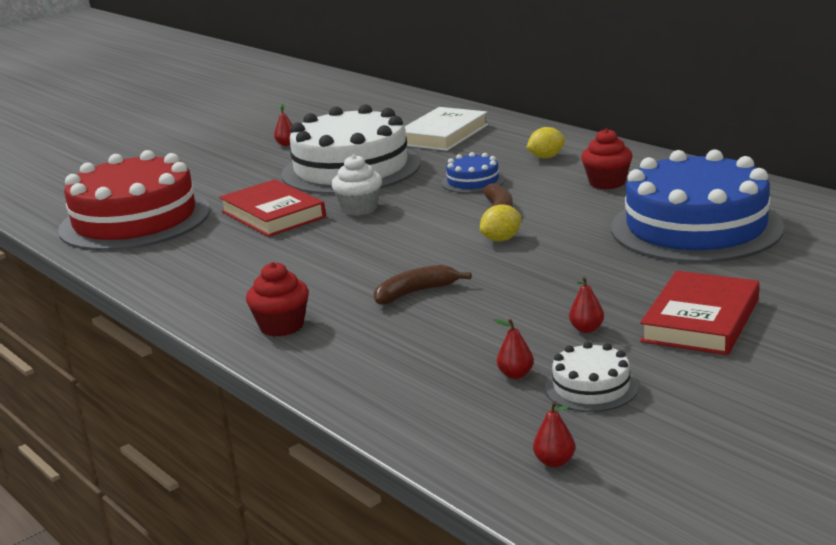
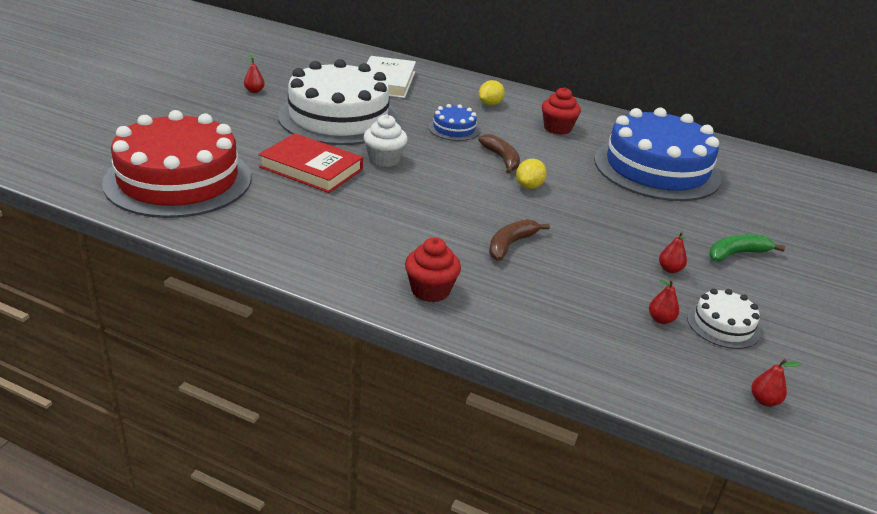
camera: 30 degrees left, 10 degrees up
red book [640,271,759,355] -> green banana [709,234,785,262]

